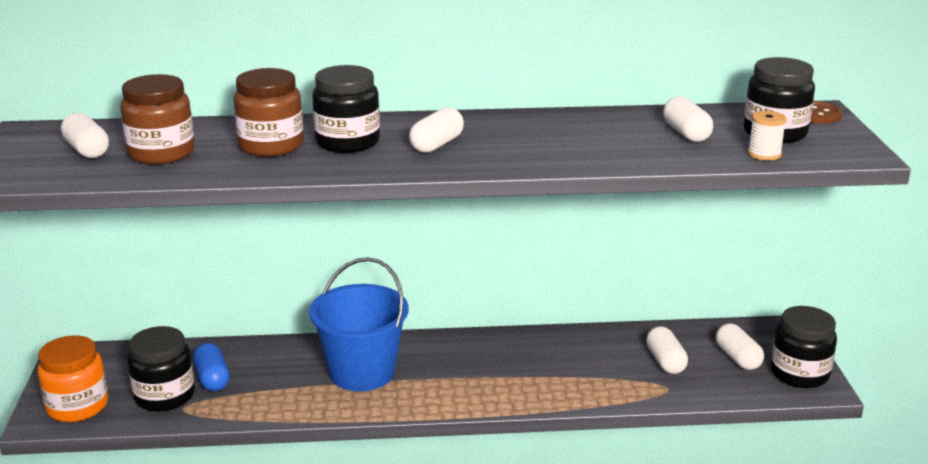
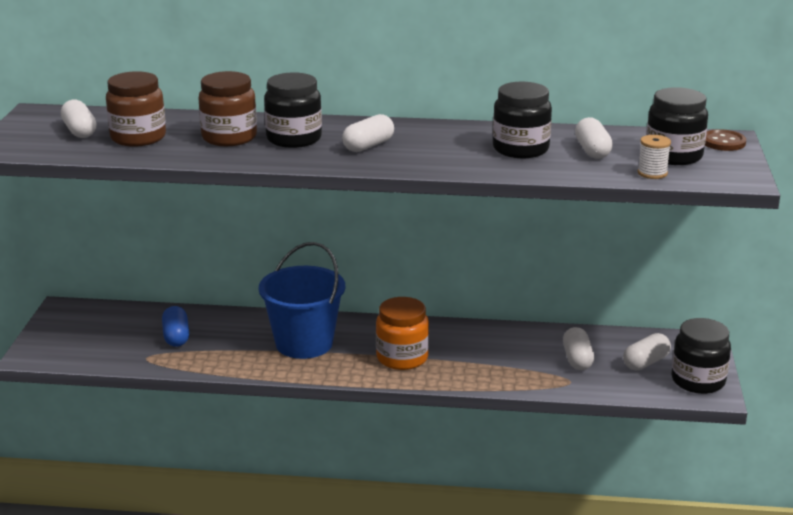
camera: 10 degrees right, 0 degrees up
orange jar [37,335,108,422] -> orange jar moved to [376,297,429,370]
black jar [127,326,195,412] -> black jar moved to [493,82,552,158]
white capsule [716,323,764,370] -> white capsule turned 60 degrees clockwise [623,333,671,370]

